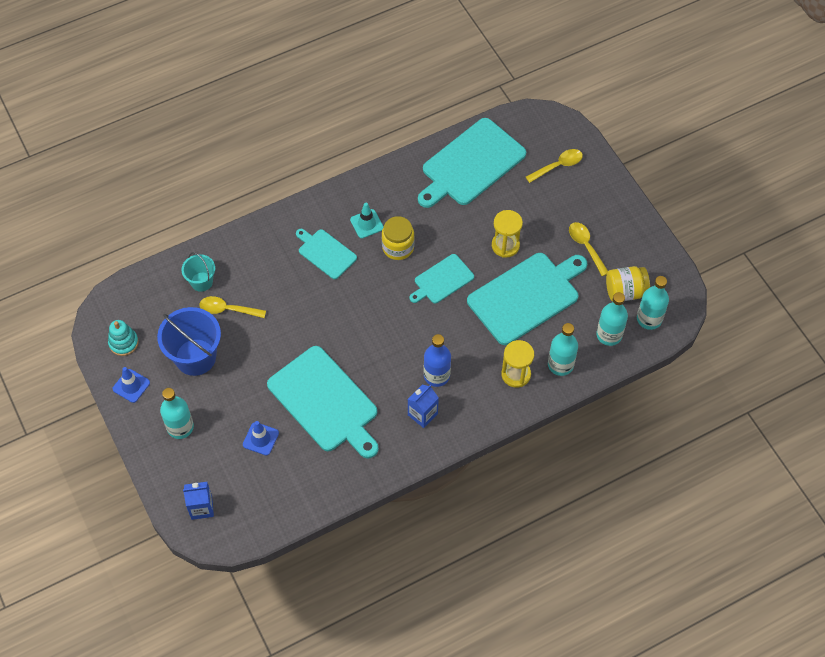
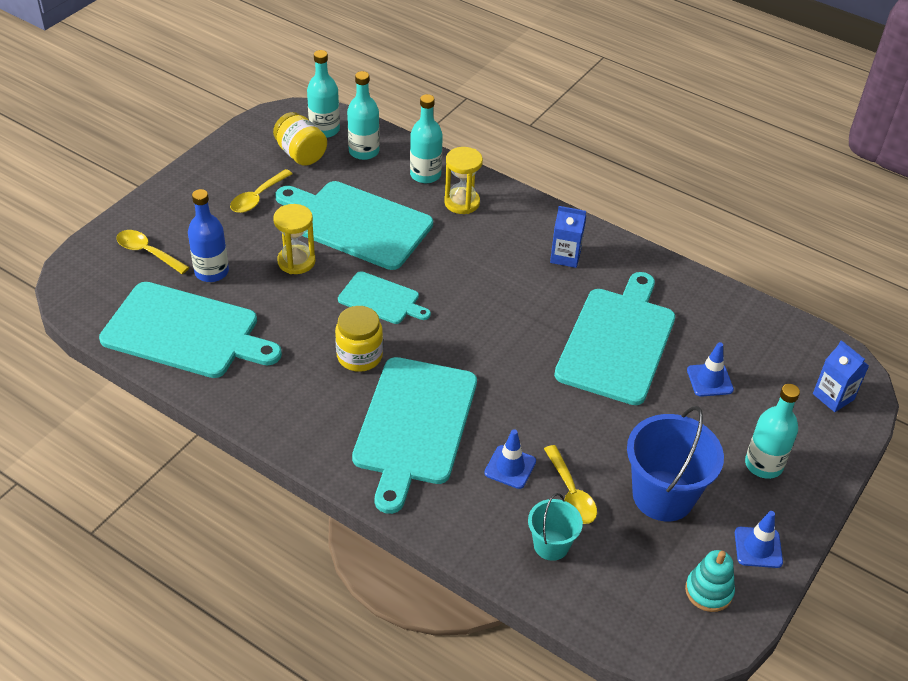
camera: 120 degrees left, 15 degrees down
turquoise cutting board [296,229,357,279] -> turquoise cutting board [352,357,477,514], size x1.85
turquoise traffic cone [350,203,384,238] -> none
blue bottle [424,334,451,387] -> blue bottle moved to [188,189,229,282]
none -> blue traffic cone [484,429,536,489]

